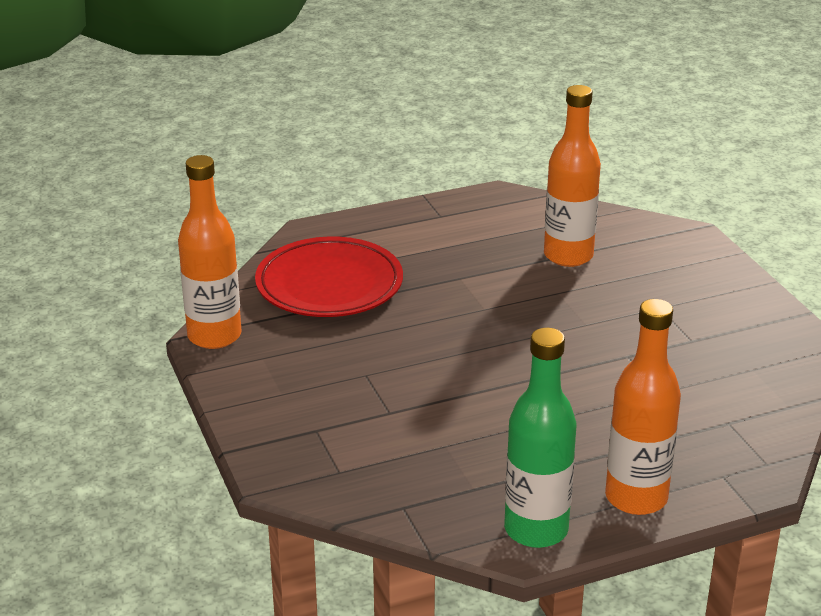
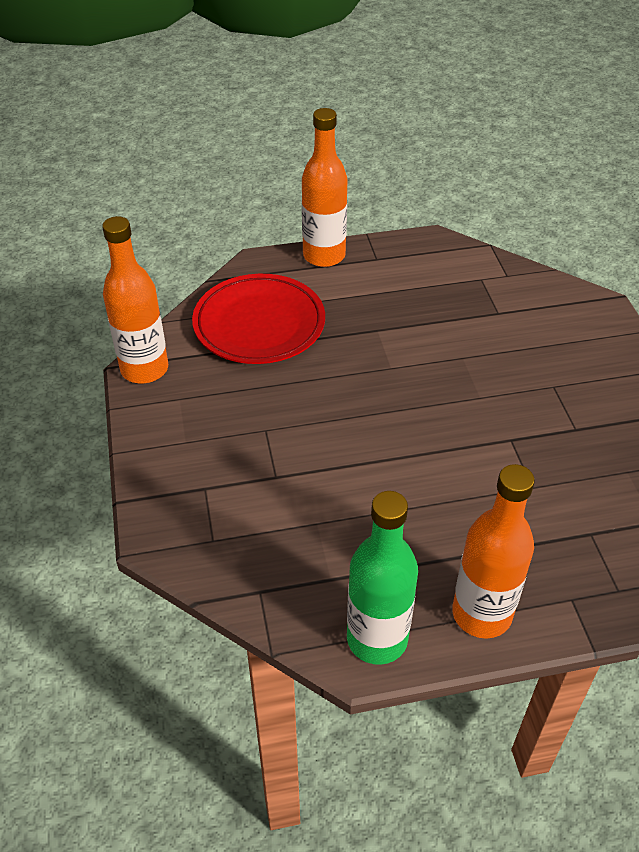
camera: 10 degrees right, 15 degrees up
orange bottle [544,85,601,267] -> orange bottle moved to [302,108,348,267]

